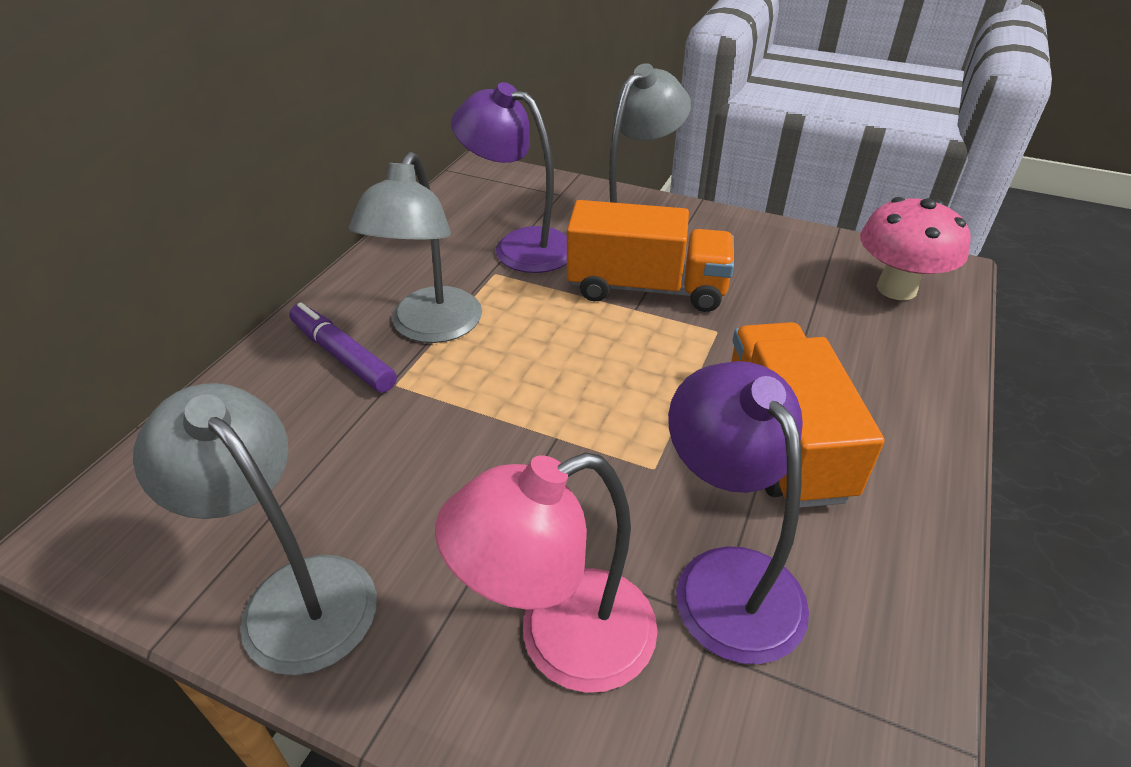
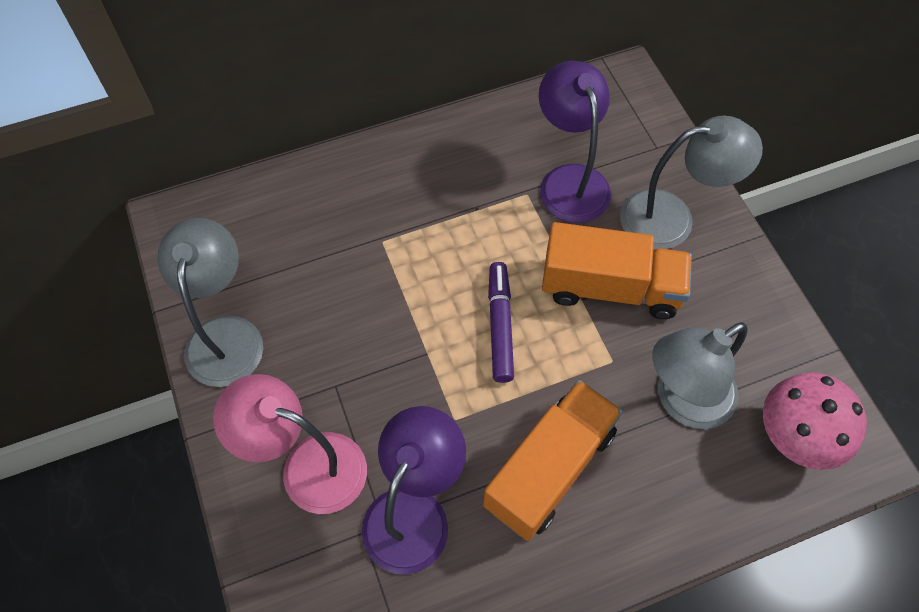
camera: 45 degrees right, 20 degrees up
purple marker [289,302,397,393] -> purple marker moved to [488,262,514,383]
grey lamp [349,152,482,343] -> grey lamp moved to [652,322,748,429]
orange truck [567,200,734,312] -> orange truck turned 45 degrees counterclockwise [542,222,692,319]

